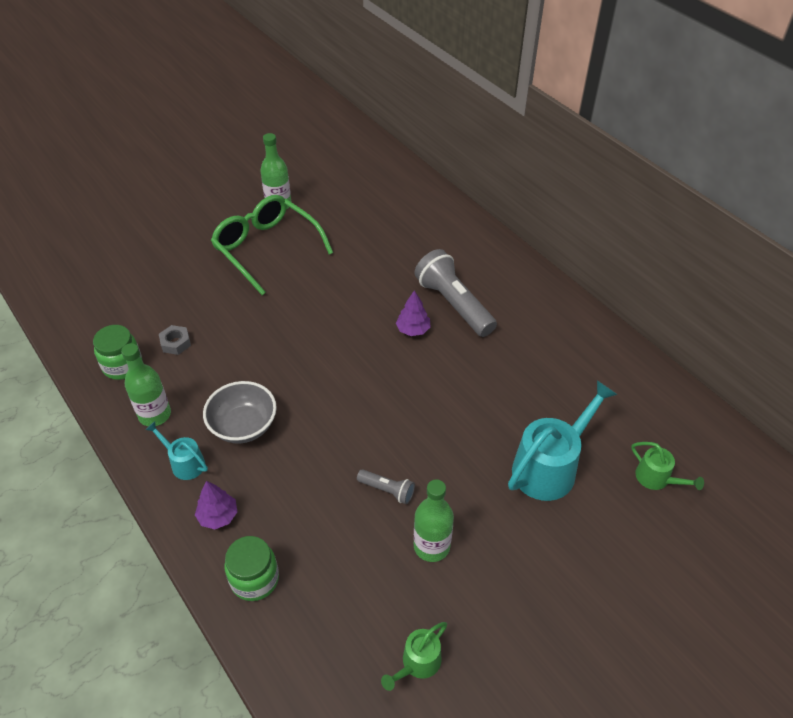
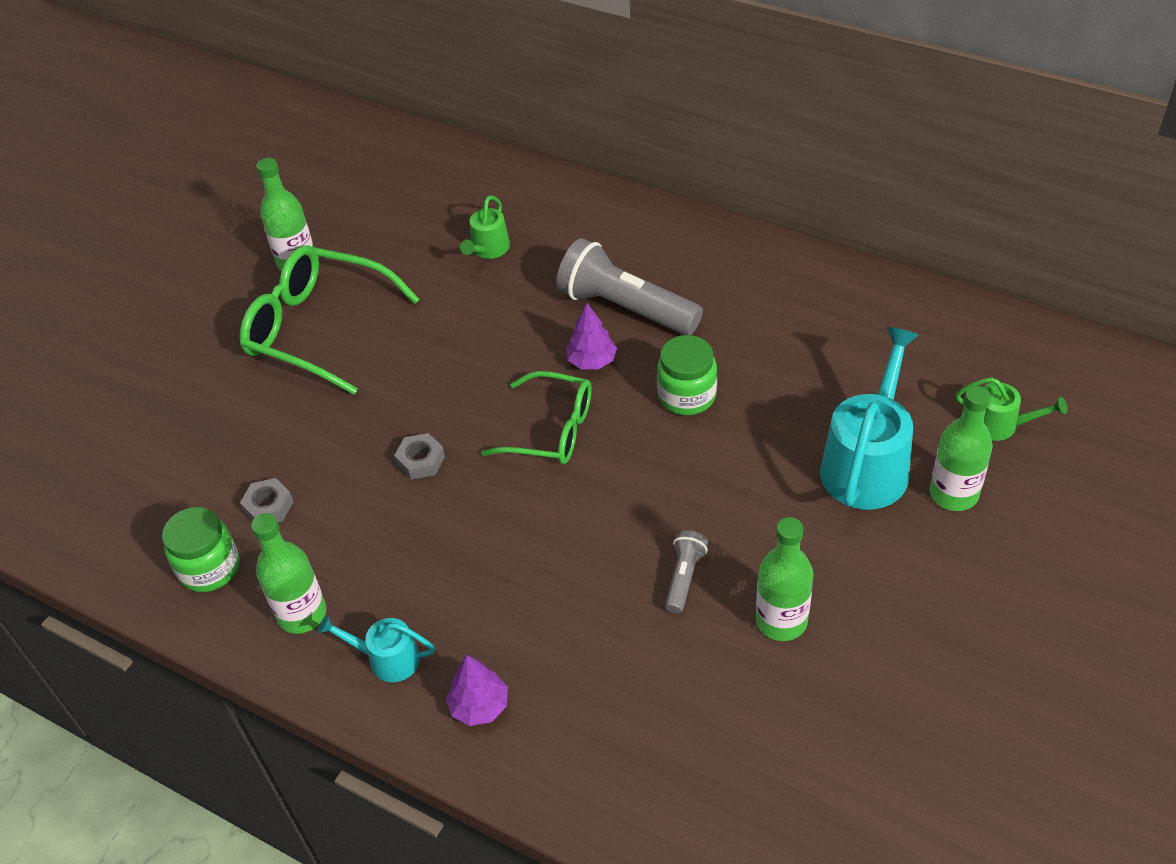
camera: 20 degrees left, 0 degrees up
grey bowl [203,381,277,444] -> none
green jar [225,536,279,601] -> green jar moved to [657,335,717,415]
grey flashlight [357,469,415,504] -> grey flashlight turned 75 degrees counterclockwise [665,530,708,614]
green watering can [381,622,447,691] -> green watering can moved to [460,195,510,259]
none -> grey nut [394,433,445,480]
none -> green glasses [481,371,592,464]
none -> green bottle [930,386,993,511]

